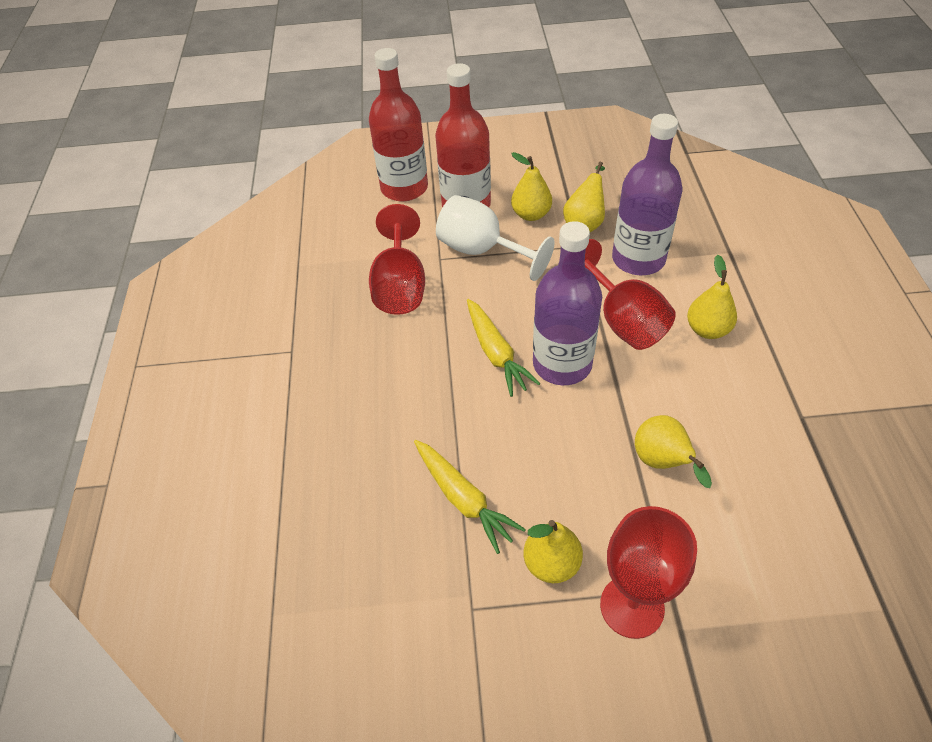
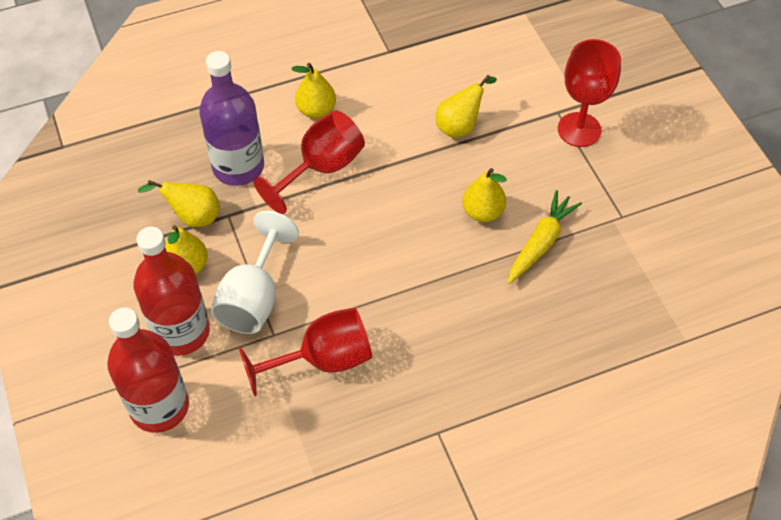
camera: 110 degrees left, 5 degrees up
yellow carrot [467,299,541,397] -> none
yellow pear [524,520,583,583] -> yellow pear moved to [462,168,507,222]
purple bottle [533,221,602,385] -> none

